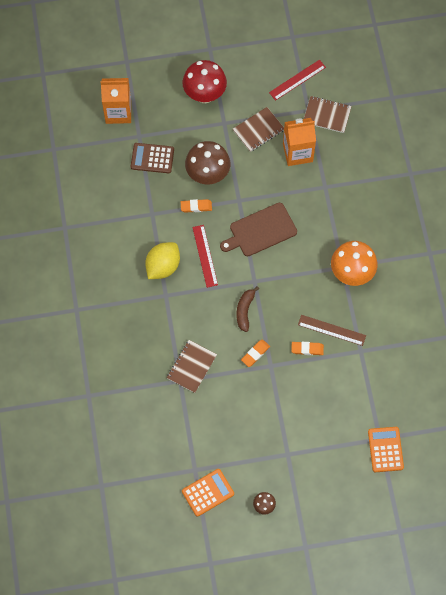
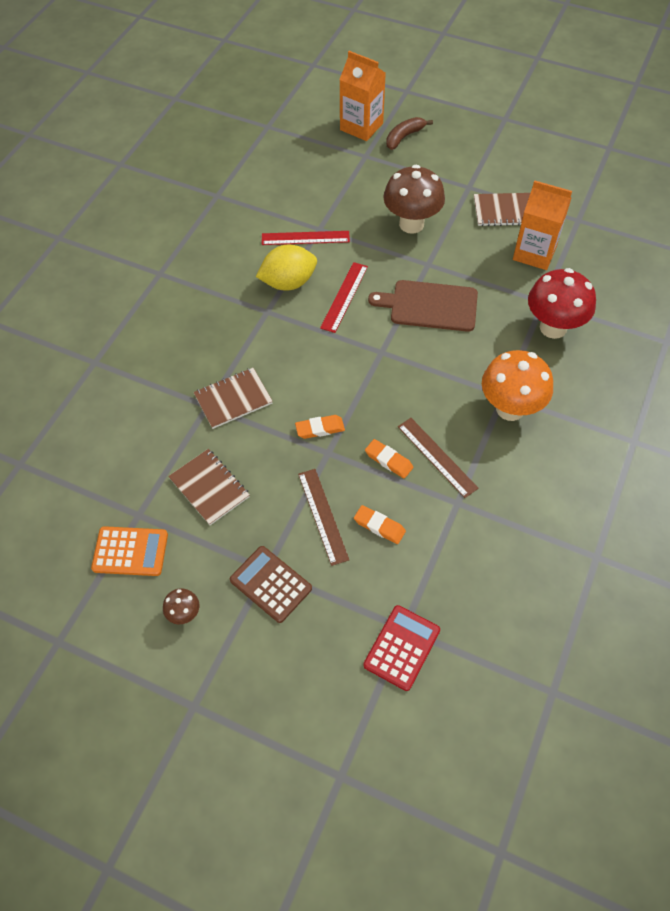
camera: 35 degrees right, 10 degrees down
brown calculator [131,143,174,173] -> brown calculator moved to [230,546,312,623]
orange eraser [181,199,212,213] -> orange eraser moved to [354,505,406,544]
red mushroom [183,60,227,103] -> red mushroom moved to [528,268,596,339]
brown banana [237,286,259,332] -> brown banana moved to [386,117,433,150]
red ruler [269,60,326,101] -> red ruler moved to [262,231,350,245]
brown notebook [304,96,352,133] -> brown notebook moved to [168,449,250,525]
orange calculator [368,427,404,472] -> red calculator [363,605,440,691]
none -> brown ruler [298,469,349,566]

